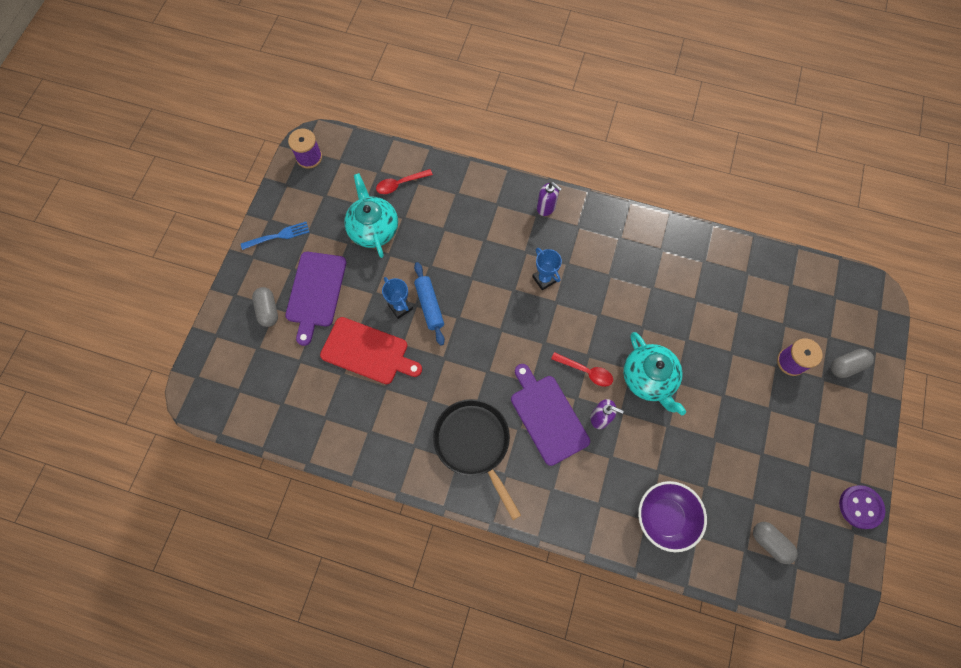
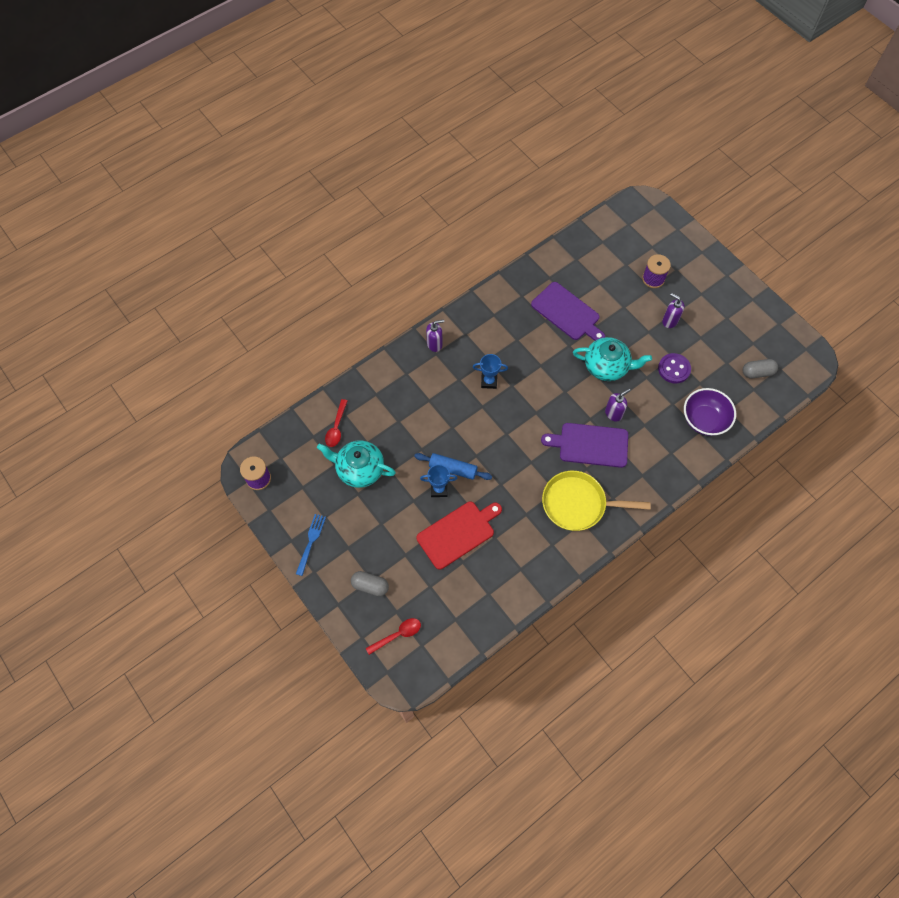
camera: 55 degrees left, 5 degrees down
purple cutting board [285,252,346,346] -> purple cutting board moved to [531,282,605,341]
black pan [433,399,521,520] -> yellow pan [542,471,651,531]
red spoon [551,352,613,387] -> red spoon moved to [366,618,421,655]
grey capsule [831,349,874,378] -> none
purple button [839,485,885,529] -> purple button moved to [658,353,691,384]
none -> purple soap dispenser [662,293,685,328]

